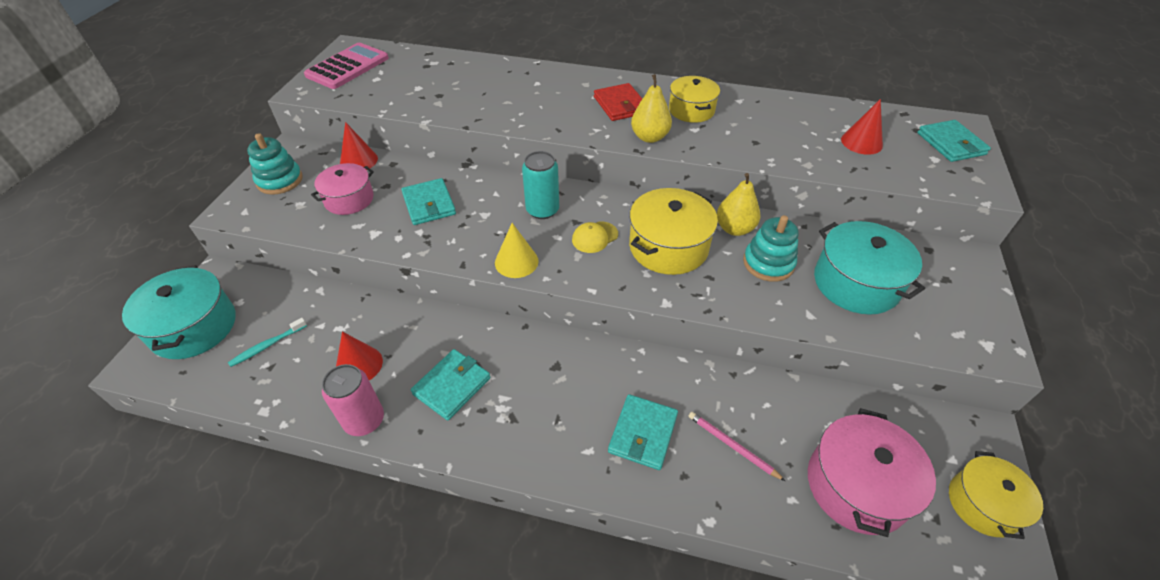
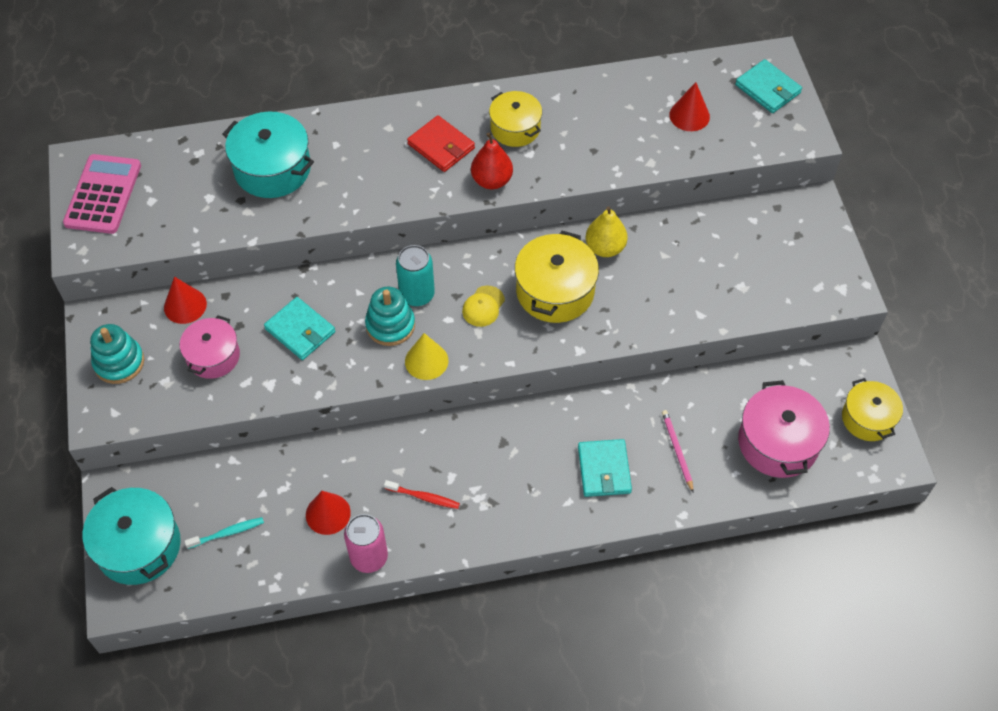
camera: 25 degrees left, 10 degrees up
turquoise toothbrush [228,318,307,367] -> turquoise toothbrush turned 135 degrees counterclockwise [184,517,264,549]
turquoise wallet [411,349,490,421] -> red toothbrush [384,480,460,509]
yellow pear [631,74,672,143] -> red pear [471,133,513,189]
pink pencil [688,412,785,481] -> pink pencil turned 60 degrees clockwise [662,410,694,492]
turquoise stacking toy [743,215,799,282] -> turquoise stacking toy moved to [365,287,415,346]
turquoise pot [814,221,925,315] -> turquoise pot moved to [222,112,314,198]

